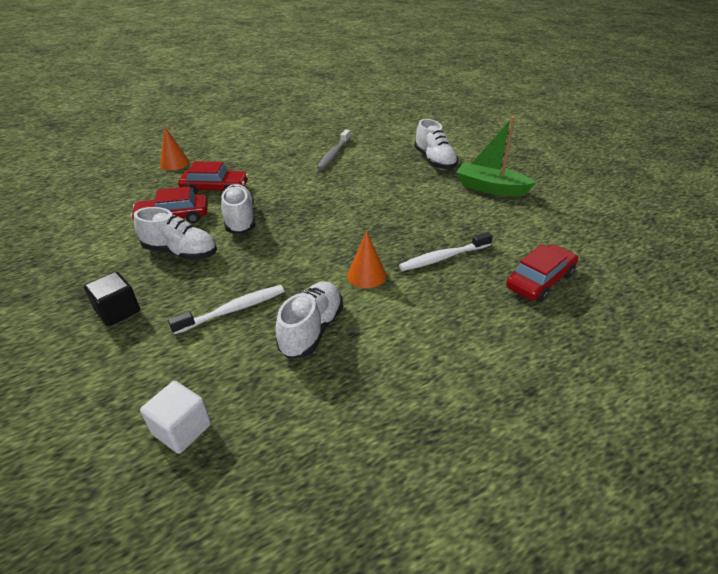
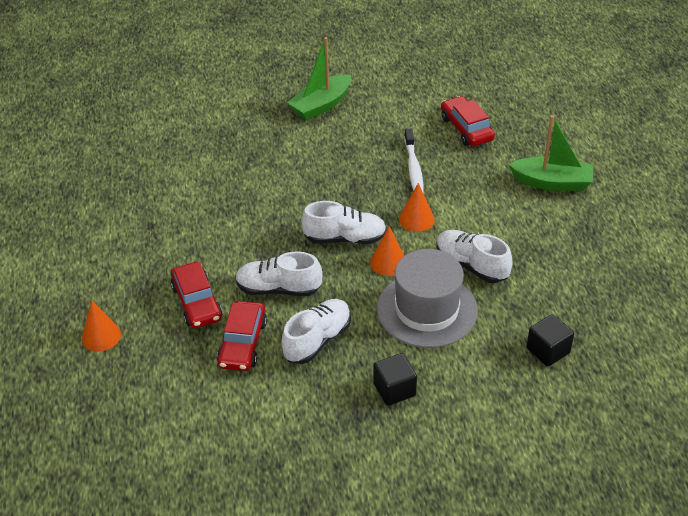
camera: 70 degrees left, 5 degrees up
white cube [140,381,211,454] -> black cube [526,314,574,366]
white toothbrush [168,285,284,335] -> grey hat [377,249,478,348]
red car [178,161,249,194] -> red car turned 135 degrees clockwise [171,262,222,328]
grey toothbrush [317,129,351,170] -> none
white shoe [414,119,458,170] -> white shoe moved to [301,201,387,244]
none -> orange cone [370,226,404,276]
none -> green boat [508,115,593,191]

